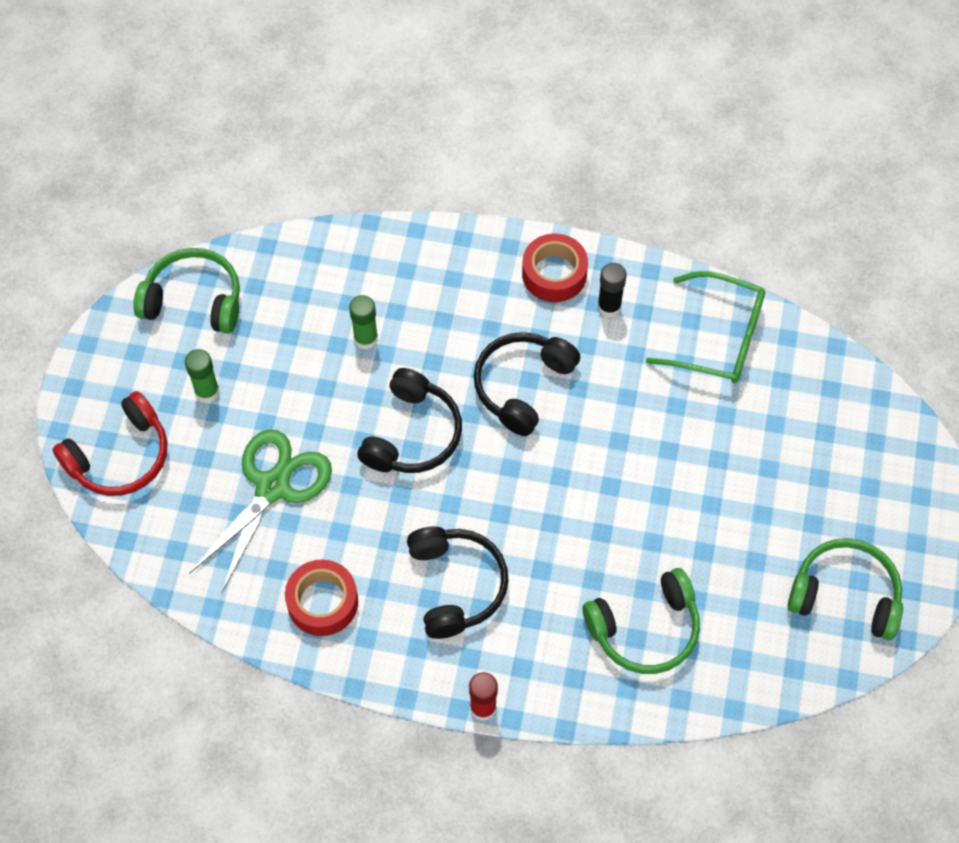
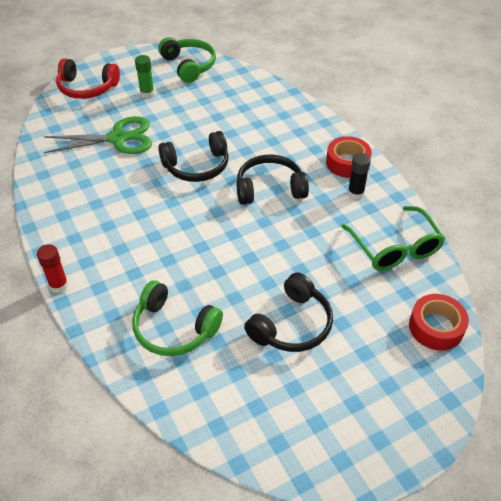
camera: 50 degrees right, 15 degrees down
red tape [285,559,358,636] -> red tape moved to [409,294,469,351]
green glue stick [349,295,378,350] -> none
black headphones [407,526,509,639] -> black headphones moved to [244,272,333,352]
green headphones [788,538,903,641] -> none

